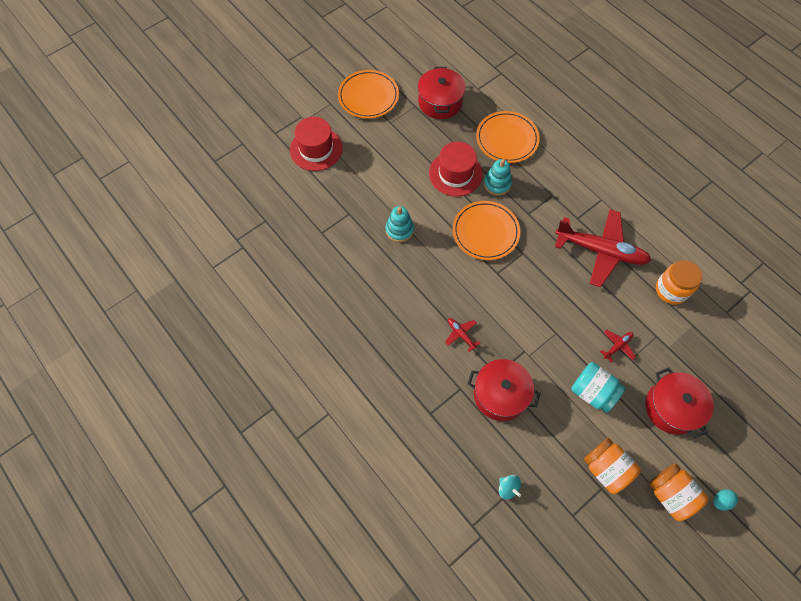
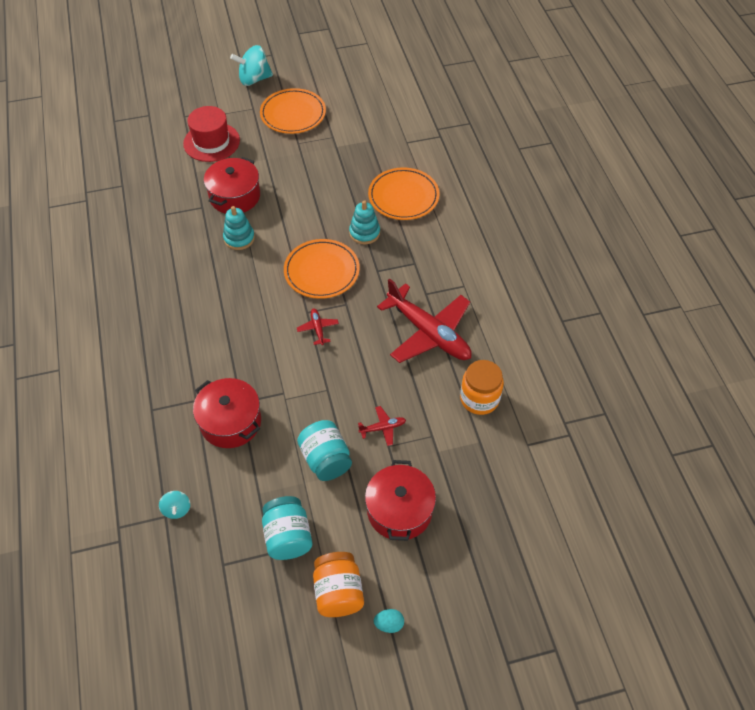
camera: 25 degrees right, 10 degrees down
red pot [418,67,465,119] -> red pot moved to [204,157,260,214]
red hat [429,142,483,197] -> none
red plane [445,318,480,352] -> red plane moved to [297,309,339,345]
orange jar [584,438,641,494] -> turquoise jar [262,496,312,560]
none -> turquoise spinning top [230,45,273,86]

